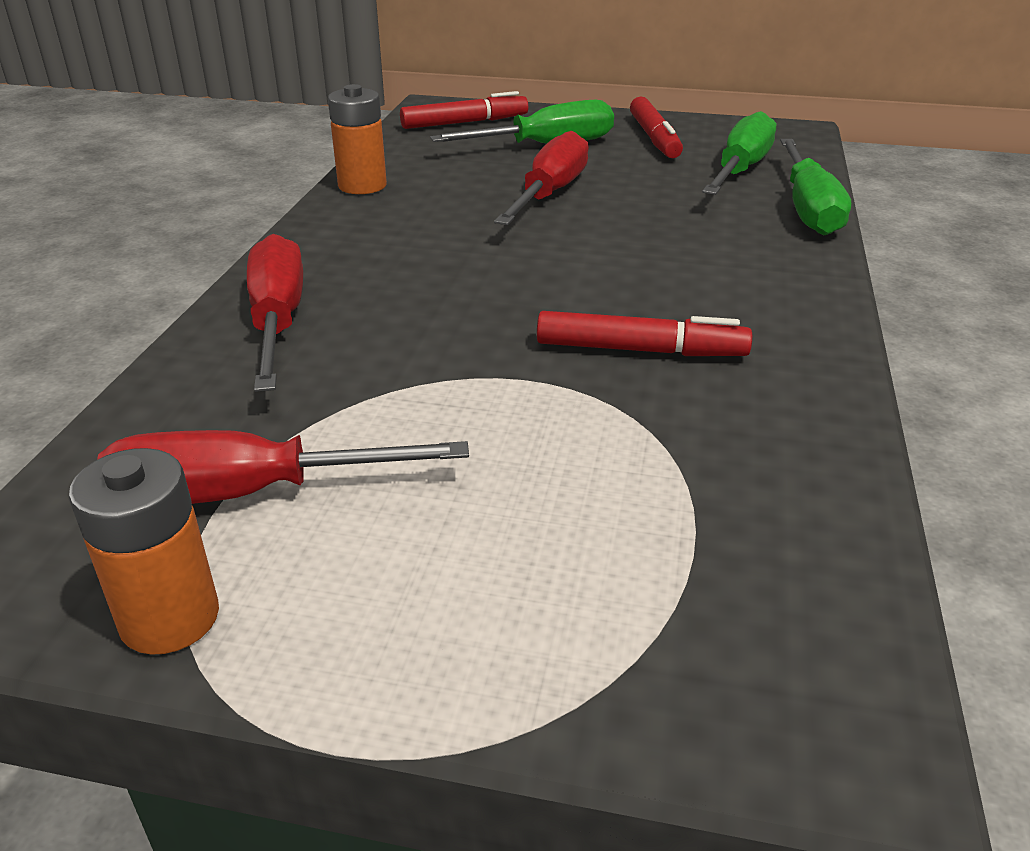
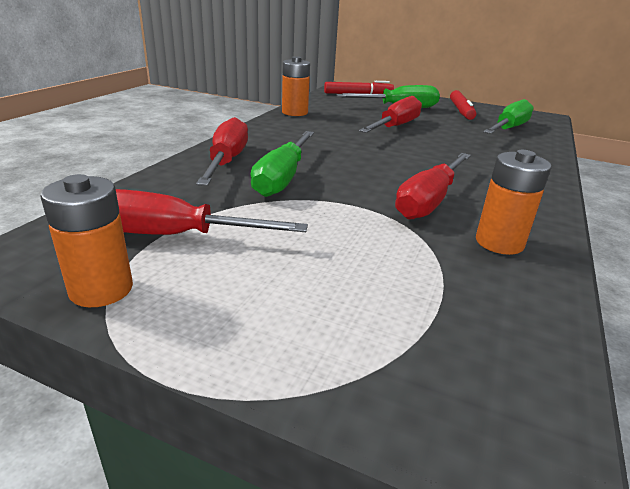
camera: 10 degrees right, 5 degrees down
red marker [537,311,752,356] -> red screwdriver [395,153,471,219]
green screwdriver [780,139,851,235] -> green screwdriver moved to [251,131,314,197]
none -> orange battery [476,150,552,255]

